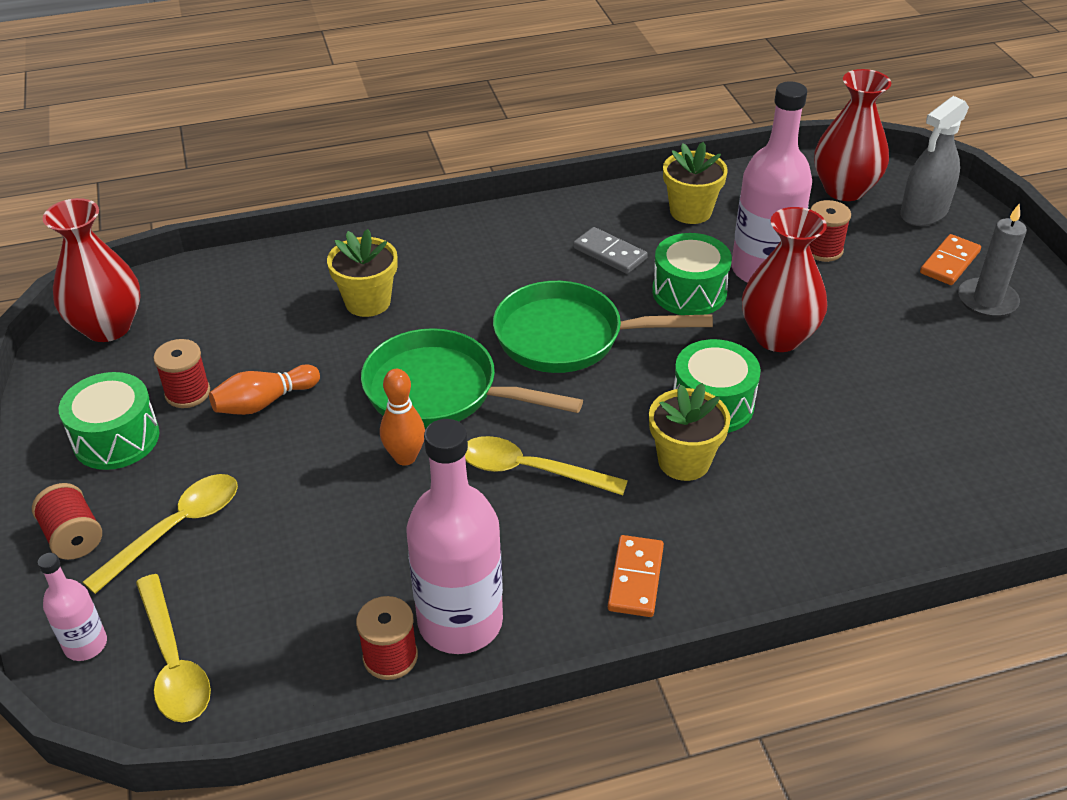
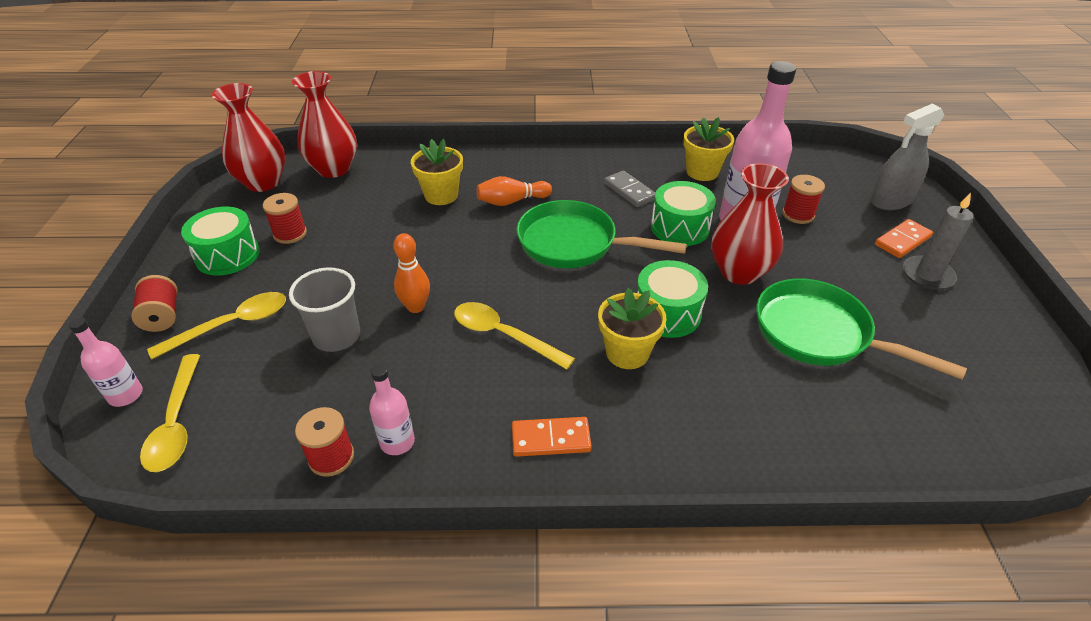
camera: 15 degrees right, 0 degrees up
orange bowling pin [209,364,320,415] -> orange bowling pin moved to [476,176,552,206]
green pan [361,328,583,428] -> green pan moved to [756,278,967,380]
pink bottle [406,419,503,654] -> pink bottle [369,364,415,455], size x0.49
orange domino [608,535,664,617] -> orange domino turned 60 degrees clockwise [512,417,592,457]
red vase [814,69,891,201] -> red vase moved to [292,71,357,178]
none -> grey cup [289,267,360,352]

